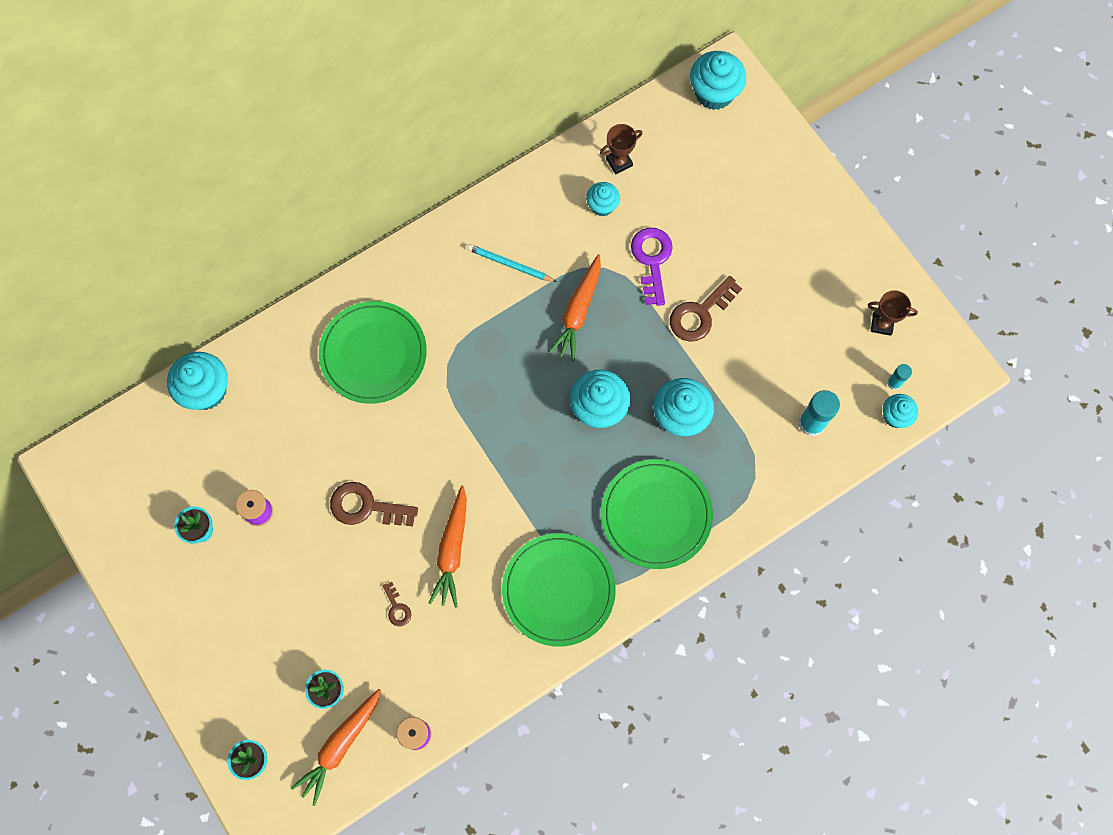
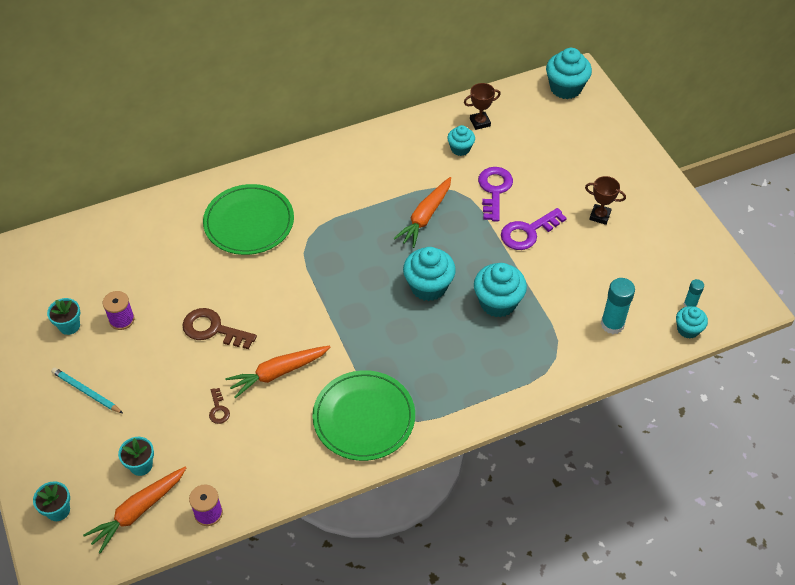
camera: 10 degrees right, 20 degrees down
turquoise cupcake [167,352,228,410] -> none
orange carrot [429,486,467,608] -> orange carrot turned 45 degrees clockwise [225,346,330,398]
turquoise pencil [467,244,557,282] -> turquoise pencil moved to [51,367,123,413]
green plate [601,459,713,569] -> none
brown key [670,276,742,342] -> purple key [501,208,567,250]
brown trophy [868,290,918,336] -> brown trophy moved to [585,176,626,225]

